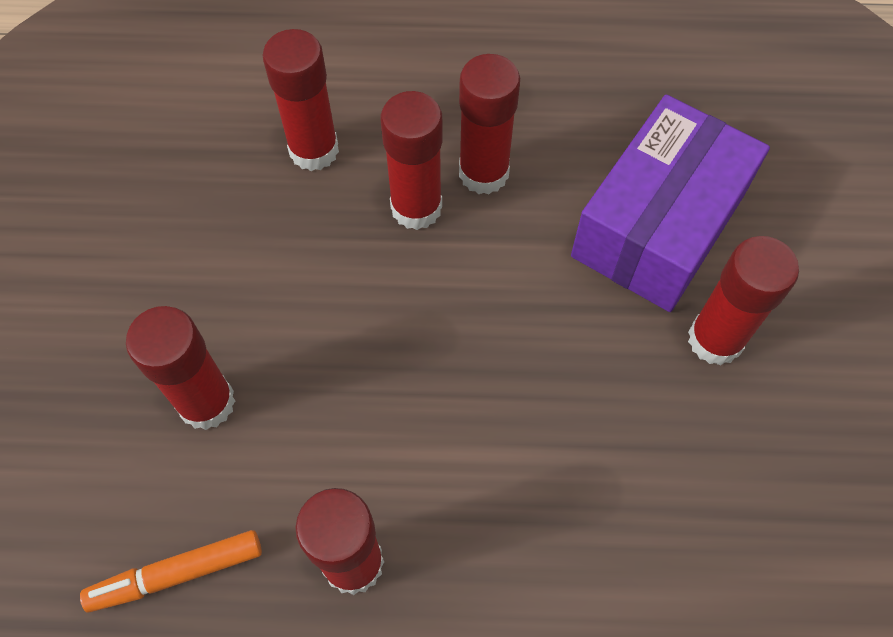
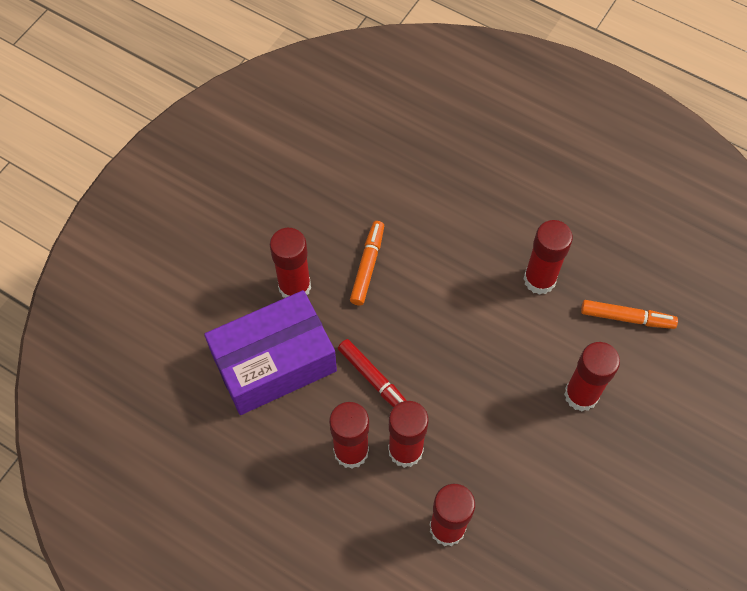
camera: 150 degrees left, 0 degrees up
none -> red marker [338,339,407,407]
none -> orange marker [350,221,384,306]

